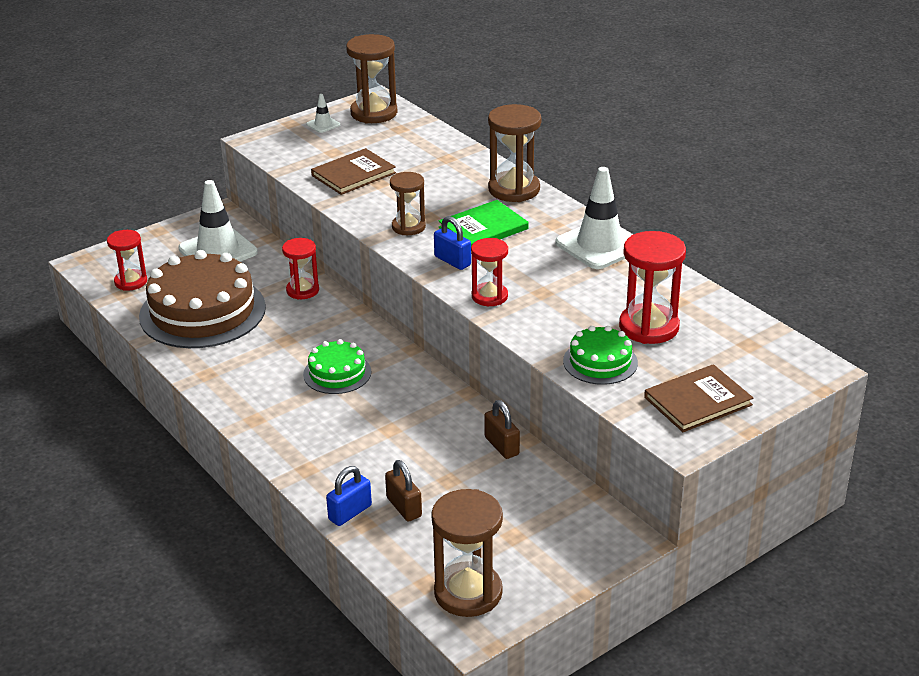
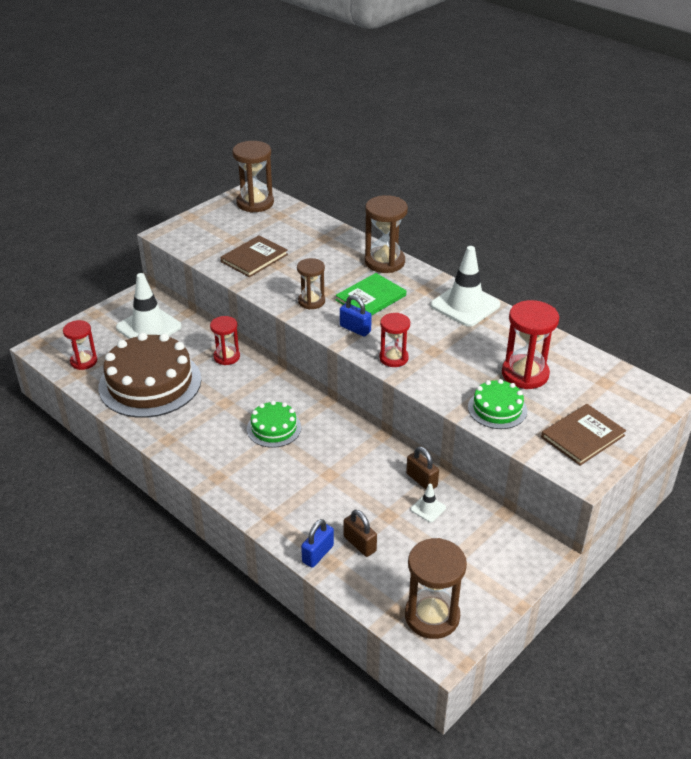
camera: 10 degrees left, 5 degrees up
white traffic cone [306,94,340,133] -> white traffic cone moved to [411,484,446,522]

